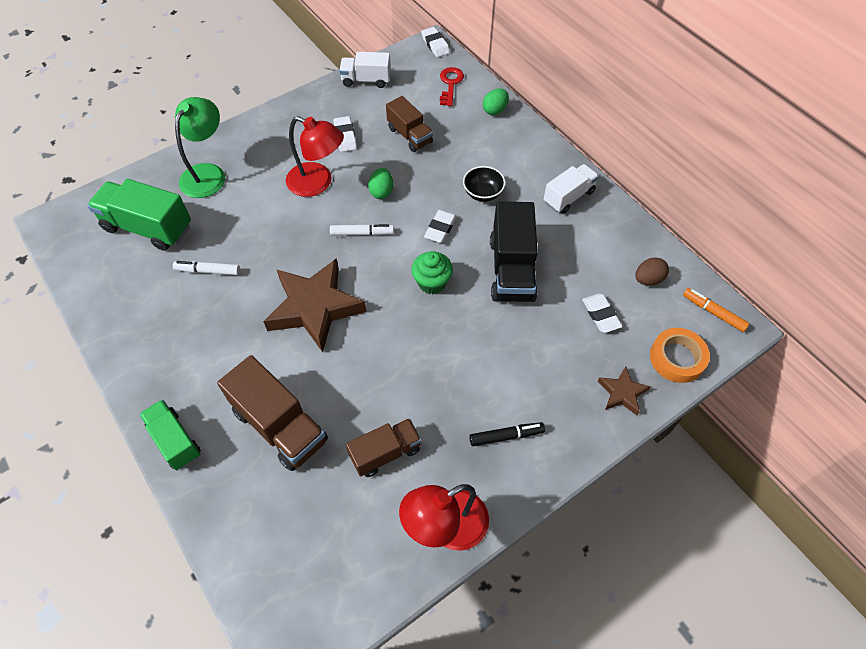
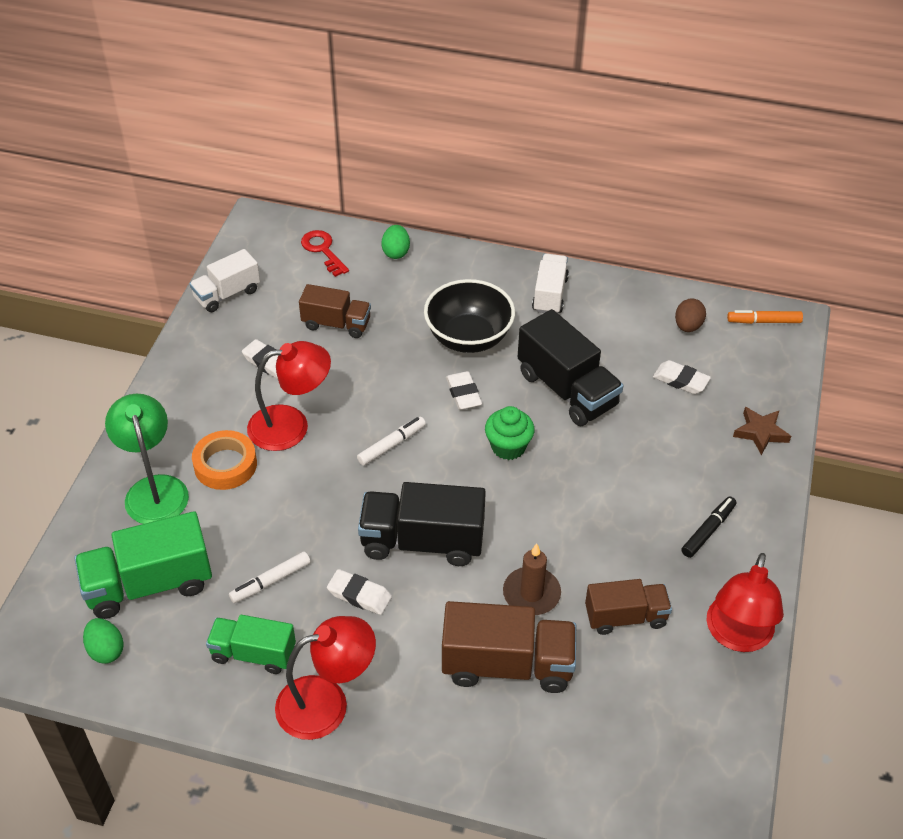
camera: 40 degrees left, 10 degrees down
green truck [139,399,201,470] -> green truck moved to [206,615,296,674]
brown star [263,258,367,352] -> black truck [358,482,486,566]
brown truck [346,418,422,477] -> brown truck turned 60 degrees clockwise [585,579,672,635]
green egg [368,168,393,199] -> green egg moved to [83,618,124,664]
white eraser [421,27,450,57] -> white eraser moved to [327,569,392,615]
black bowl [463,166,505,202] -> black bowl [424,279,515,353], size x1.76
orange tape [650,328,710,383] -> orange tape moved to [192,430,257,490]
none -> red lamp [275,616,376,740]
none -> brown candle [503,543,561,615]

